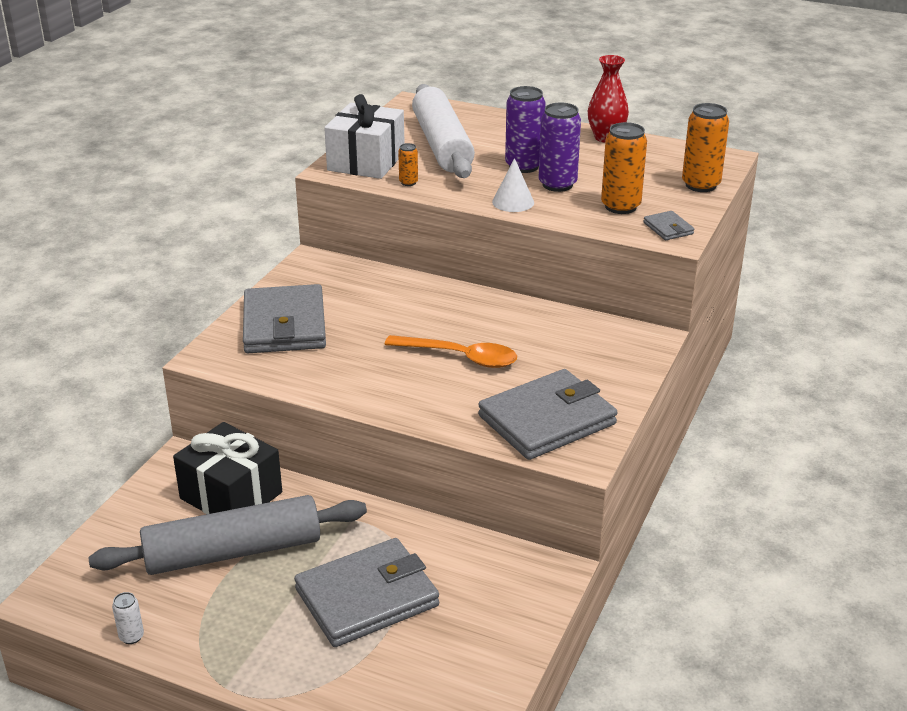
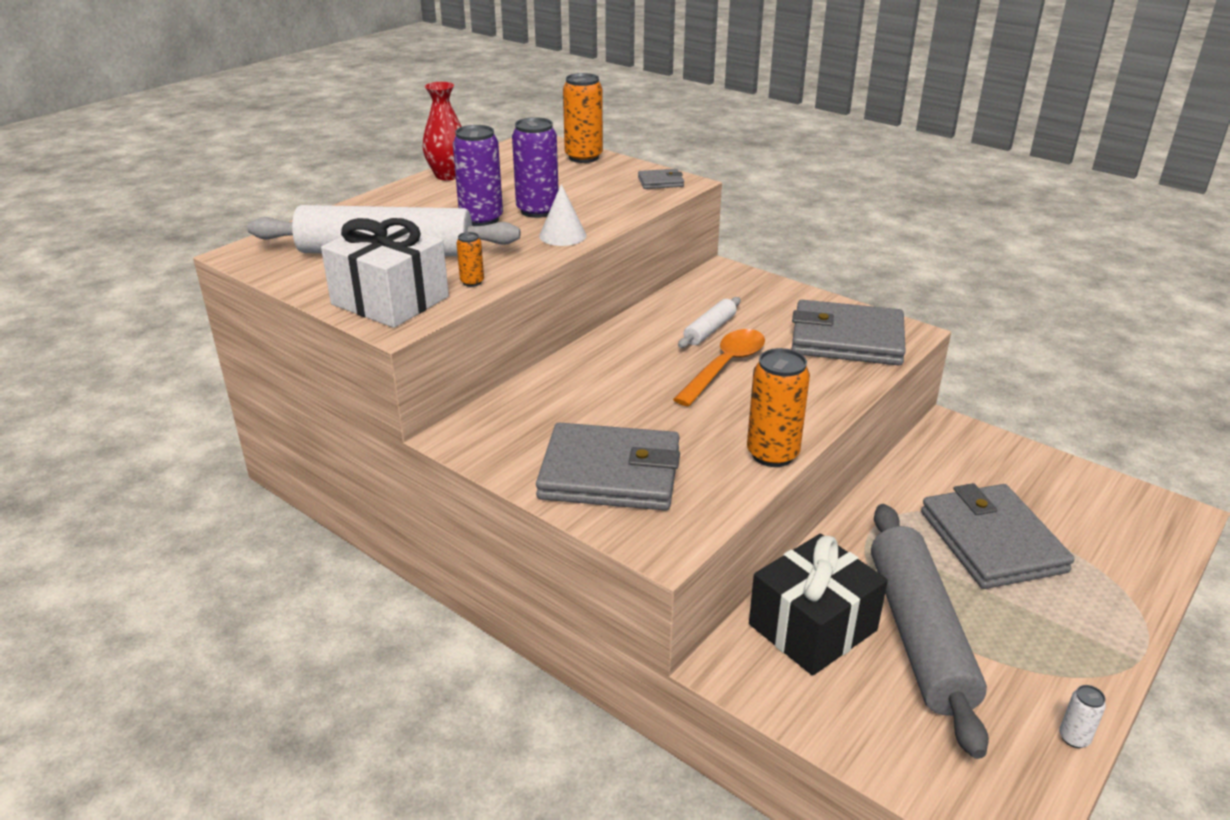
camera: 75 degrees left, 0 degrees up
grey wallet [478,369,617,460] -> grey wallet turned 60 degrees counterclockwise [791,300,906,365]
orange can [601,122,647,214] -> orange can moved to [747,348,810,467]
none -> white rolling pin [678,297,741,348]

